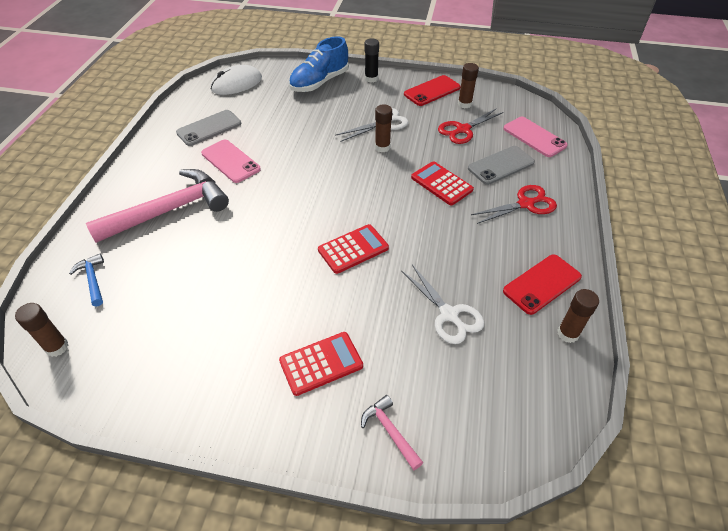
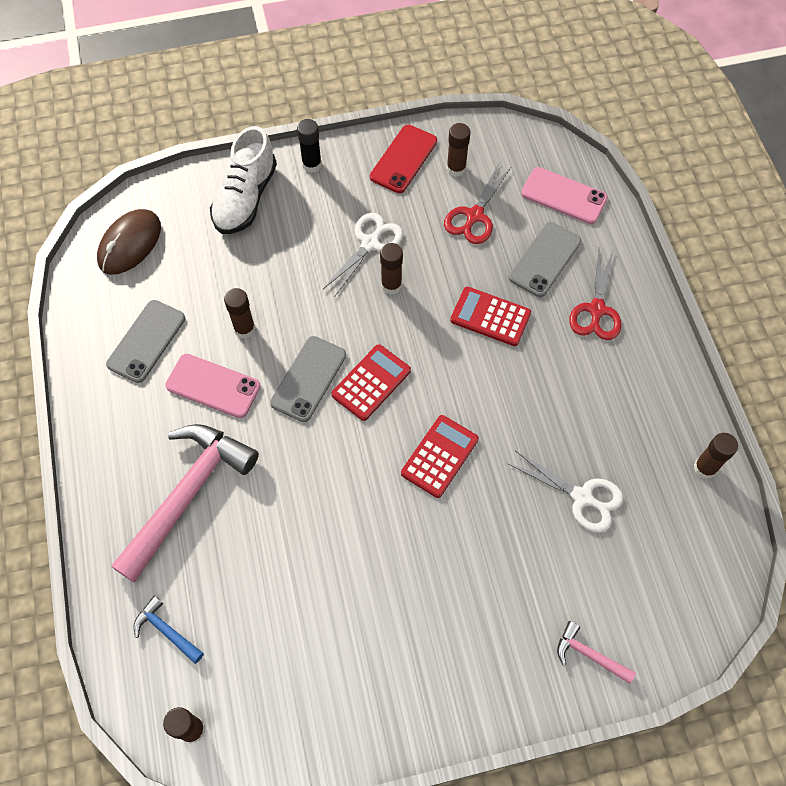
camera: 25 degrees left, 15 degrees up
white mouse [211,65,262,95] -> brown mouse [97,209,161,275]
red calculator [279,332,363,396] -> red calculator moved to [331,344,411,421]
blue shoe [289,36,349,92] -> white shoe [210,126,277,234]
red scissors [471,185,557,224] -> red scissors turned 150 degrees clockwise [569,248,622,340]
red phone [503,254,582,315] -> none
none -> brown glue stick [224,288,255,339]
none -> grey phone [270,336,346,422]

